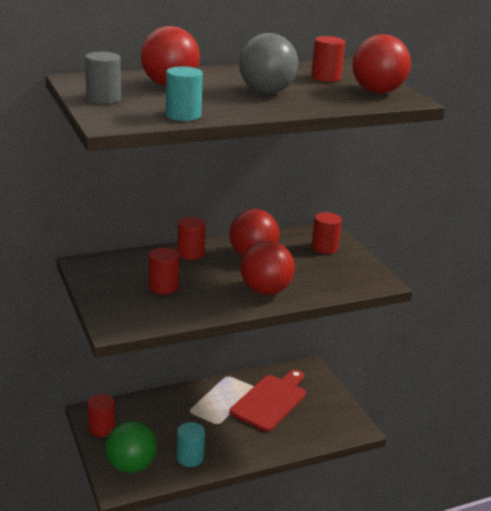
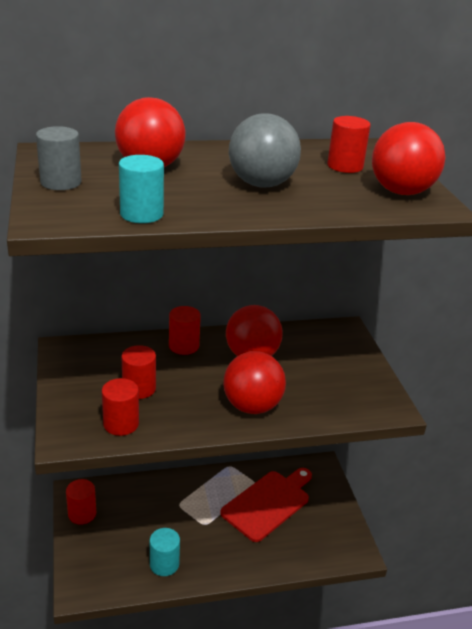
camera: 10 degrees right, 5 degrees up
green ball [105,421,157,473] -> none
red cylinder [312,212,342,254] -> red cylinder moved to [102,378,139,436]

